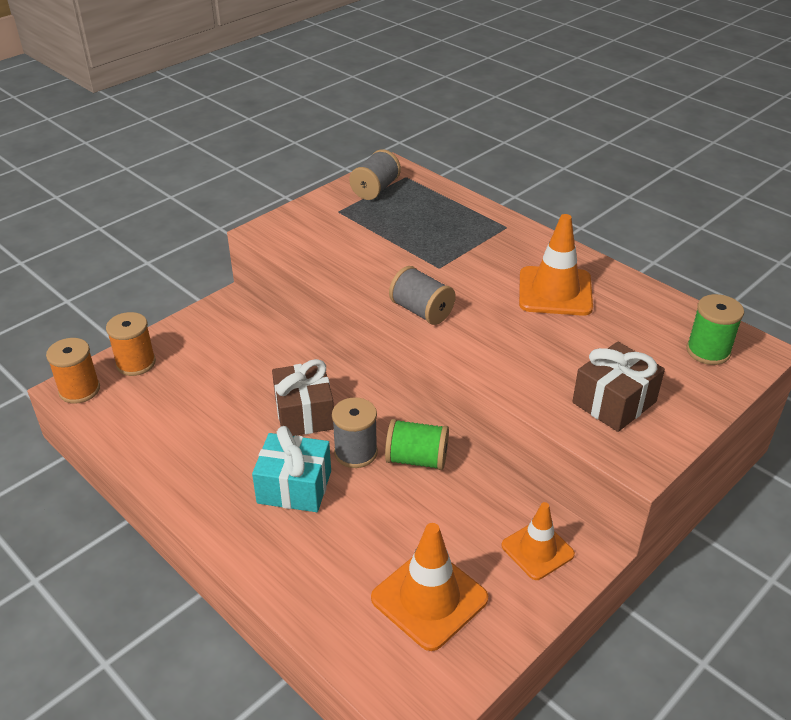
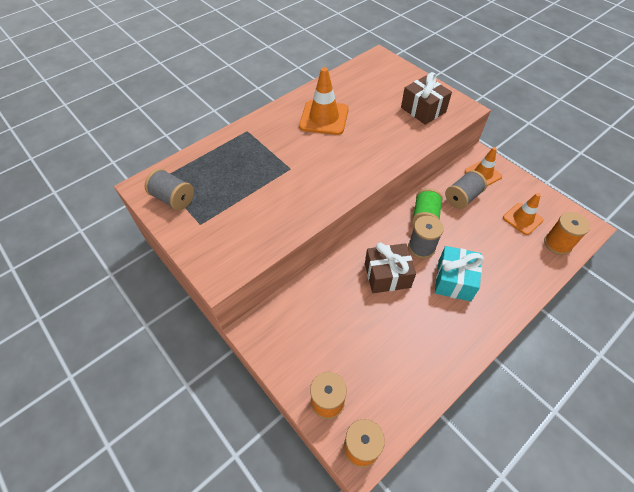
camera: 85 degrees left, 15 degrees up
orange traffic cone [371,523,488,651] -> orange traffic cone [503,193,544,235], size x0.65
grey spool [389,266,456,325] -> grey spool moved to [445,170,487,209]
green spool [686,294,744,365] -> none
none -> orange spool [544,212,590,255]

